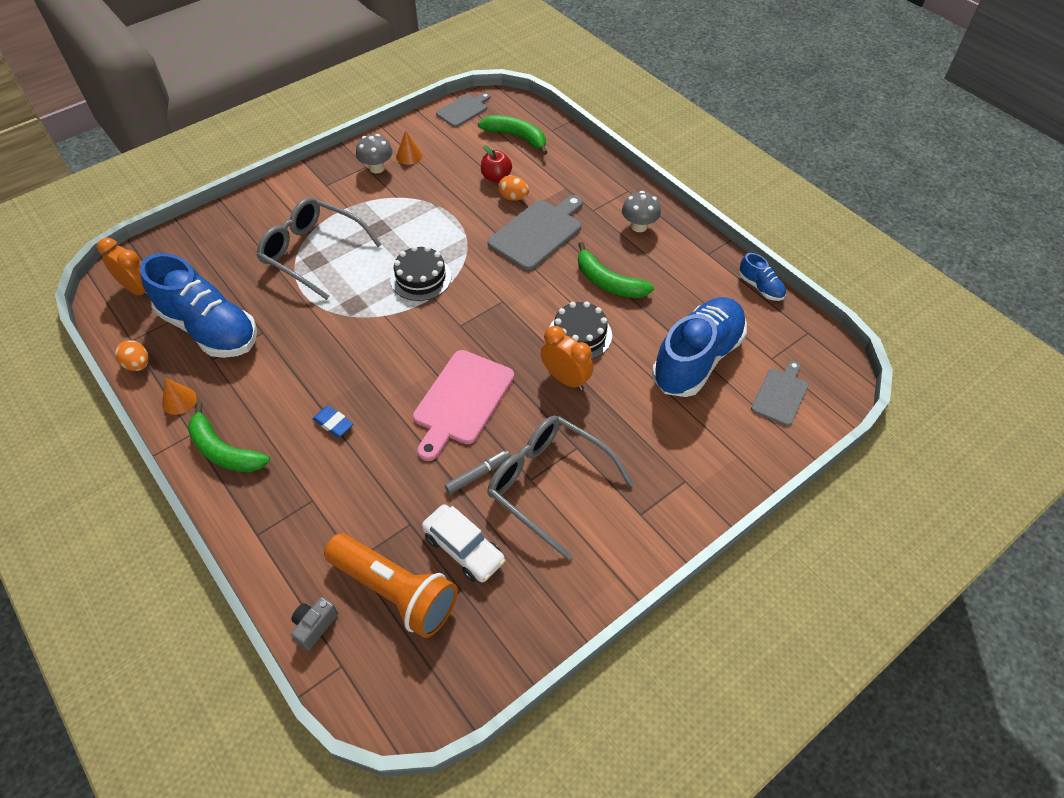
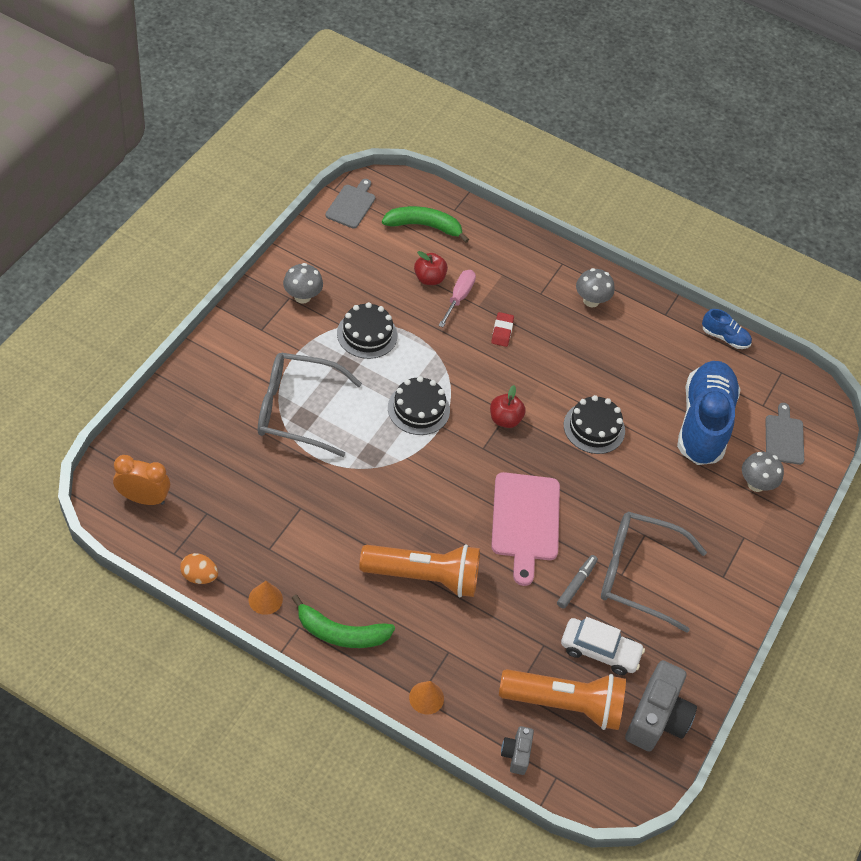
camera: 30 degrees left, 0 degrees up
blue shoe [140,253,257,358] -> none
blue eraser [313,406,353,437] -> orange flashlight [359,544,480,597]
orange cone [396,130,423,165] -> orange cone moved to [409,681,444,715]
grey cutting board [487,195,583,271] -> red eraser [491,312,514,347]
orange egg [498,175,529,201] -> pink screwdriver [438,270,476,328]
orange clock [541,326,593,390] -> none
green banana [578,242,654,298] -> none
none -> black cake [337,302,397,359]
none -> red apple [490,385,526,428]
none -> grey camera [625,660,697,751]
none -> grey mushroom [742,452,784,492]

